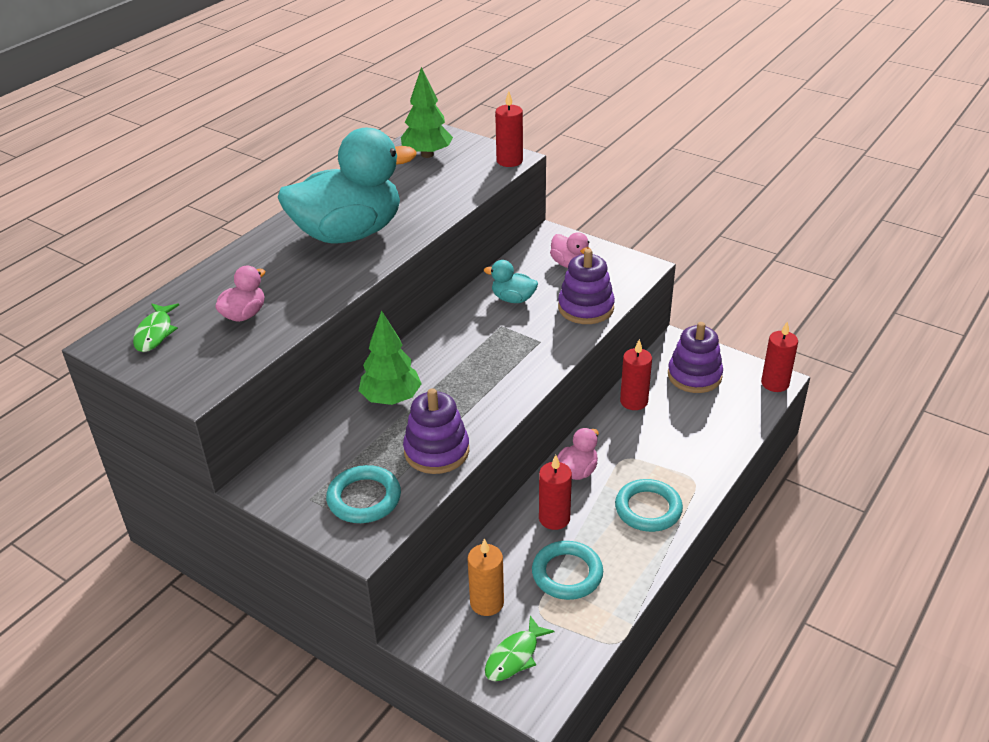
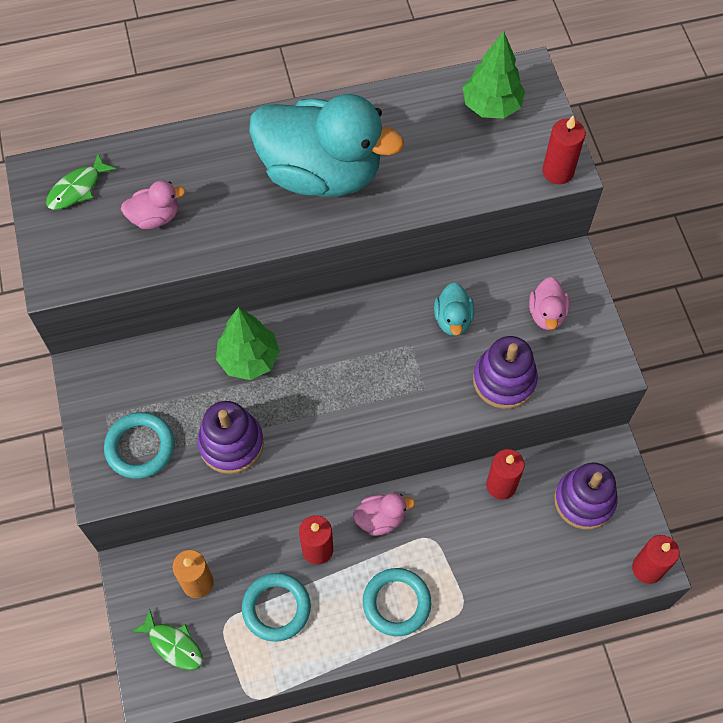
camera: 40 degrees right, 25 degrees up
turquoise duck [484,260,538,303] -> turquoise duck turned 150 degrees counterclockwise [434,282,474,336]
green fish [485,616,554,681] -> green fish turned 135 degrees counterclockwise [132,609,203,670]

